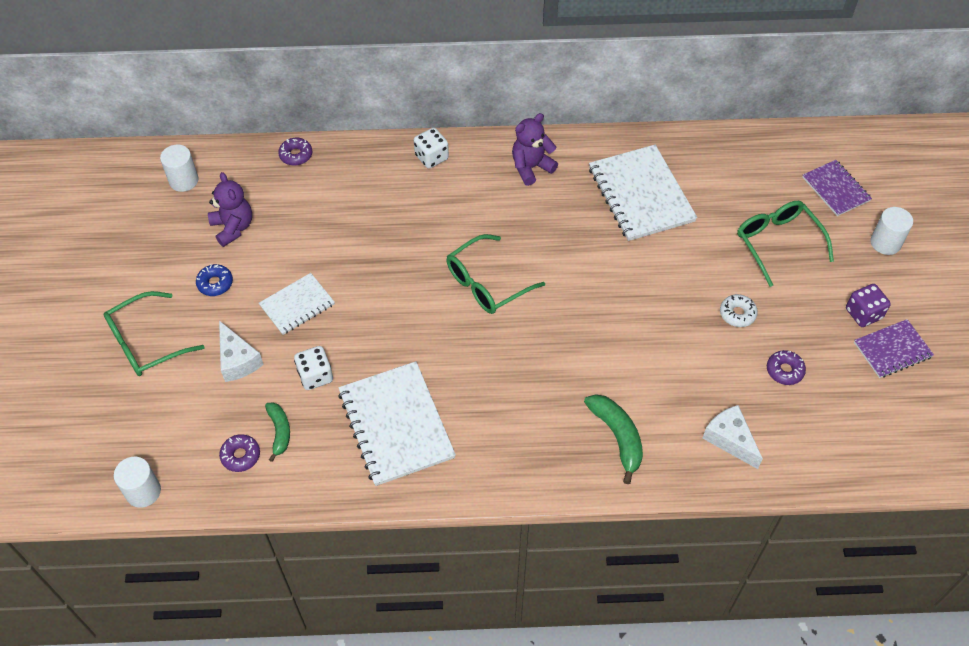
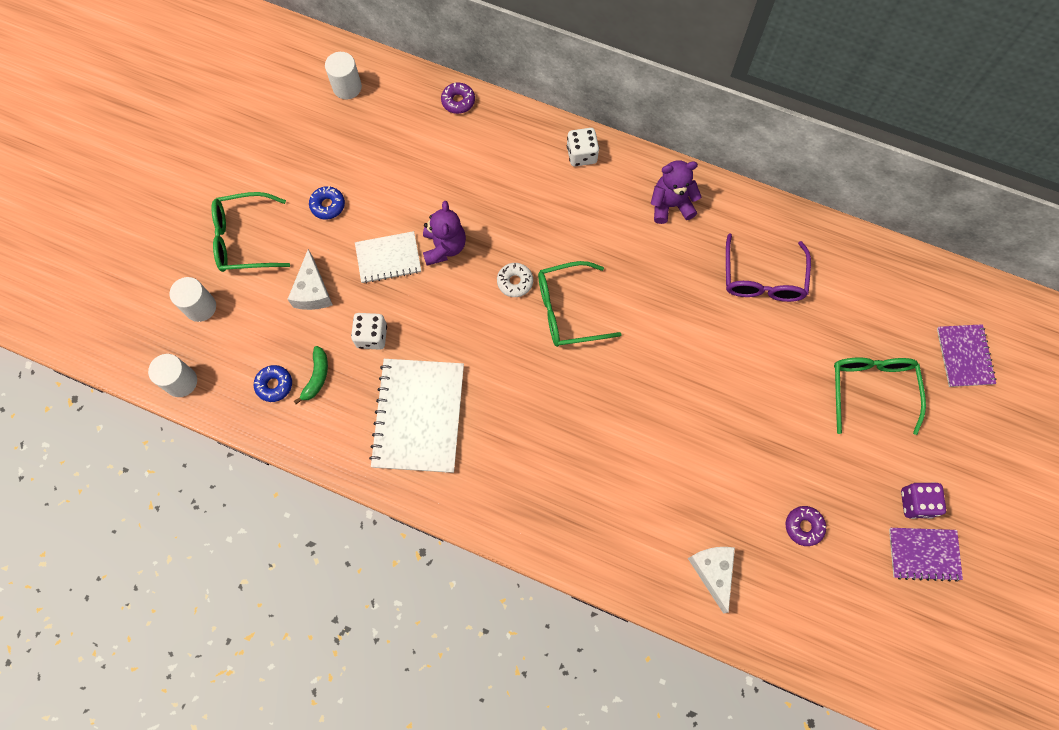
camera: 25 degrees right, 15 degrees up
purple teddy bear [208,172,252,247] -> purple teddy bear moved to [423,201,466,266]
purple donut [219,434,260,472] -> blue donut [254,365,292,402]
green banana [584,394,643,484] -> none
white notebook [589,145,697,241] -> purple glasses [726,234,811,302]
white donut [720,294,758,327] -> white donut moved to [497,263,533,297]
white cylinder [871,207,913,255] -> white cylinder moved to [170,277,216,322]

